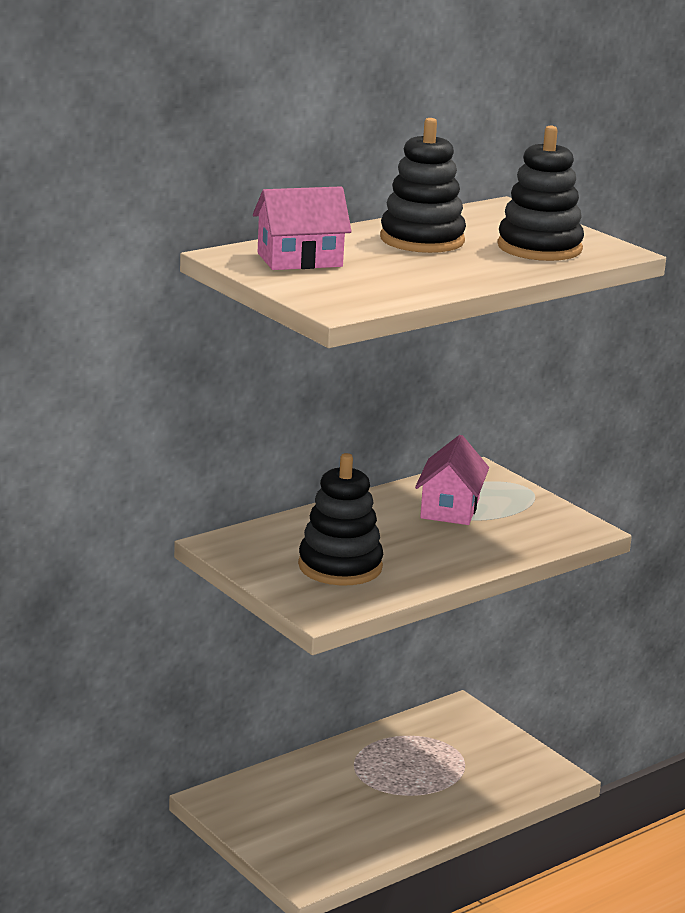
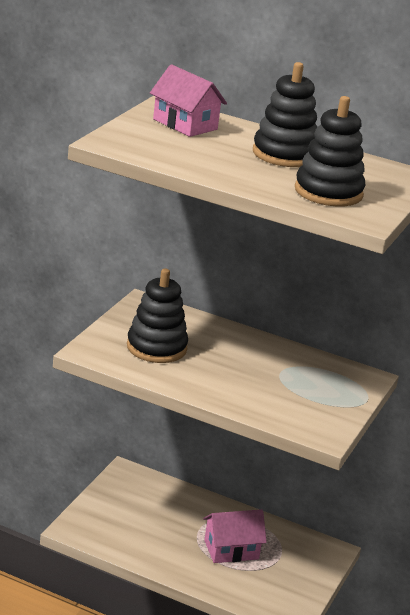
camera: 60 degrees right, 5 degrees up
pink house [415,435,489,525] -> pink house moved to [203,509,267,563]

